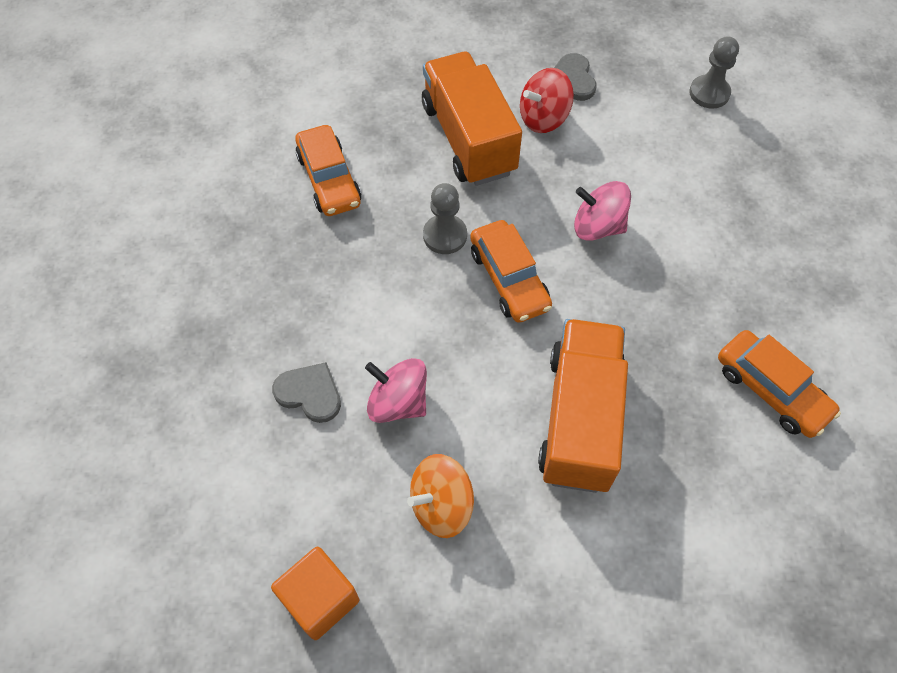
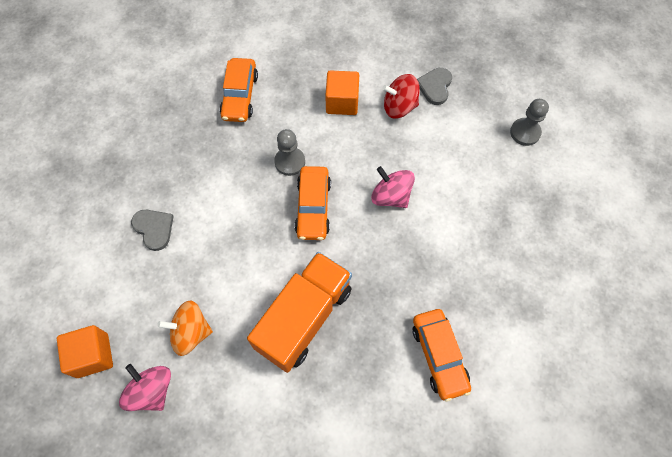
camera: 25 degrees right, 5 degrees up
pink spinning top [365,358,427,423] -> pink spinning top moved to [119,364,171,411]
orange truck [422,52,522,186] -> orange cube [325,70,359,115]

